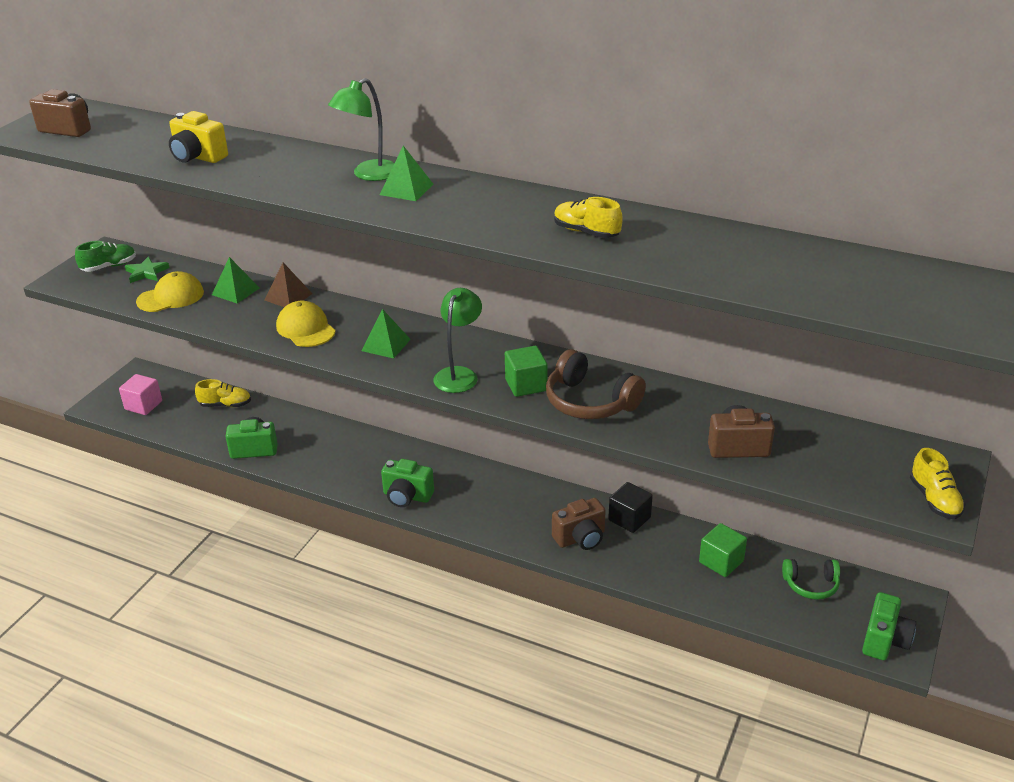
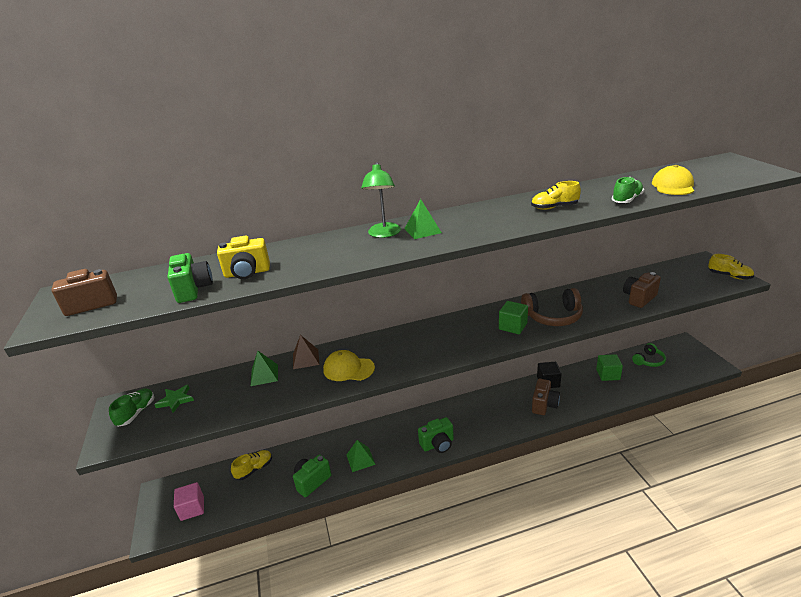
camera: 40 degrees left, 5 degrees down
yellow cap [136,271,204,312] -> yellow cap moved to [652,165,694,195]
green pyramid [361,309,411,359] -> green pyramid moved to [346,440,376,472]
green lamp [434,288,482,393] -> none
green camera [862,592,916,660] -> green camera moved to [167,253,213,303]
none -> green shoe [612,177,644,203]

